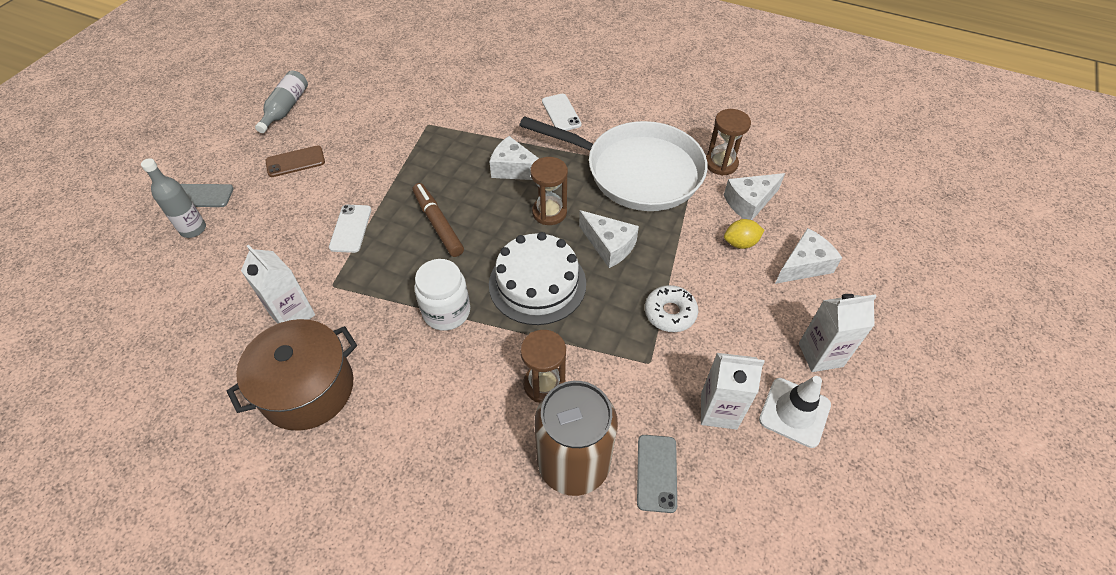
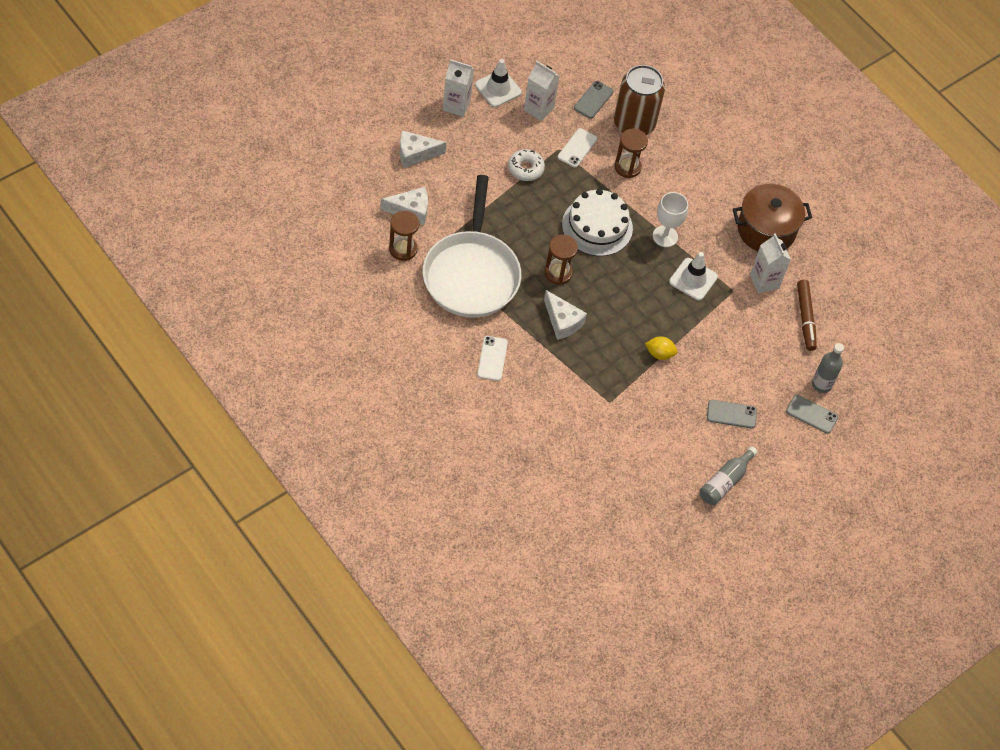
camera: 160 degrees left, 5 degrees up
brown phone [265,145,325,177] -> grey phone [707,400,757,428]
white phone [329,205,371,253] -> white phone moved to [558,128,597,168]
brown marker [413,183,464,257] -> brown marker moved to [797,280,817,351]
white jar [414,259,470,331] -> white goblet [653,192,688,247]
white pan [519,116,708,211] -> white pan turned 135 degrees counterclockwise [422,175,521,318]
white cheese [579,210,639,268] -> none
yellow lemon [724,219,765,249] -> yellow lemon moved to [645,336,678,360]
none -> white traffic cone [669,252,718,301]

